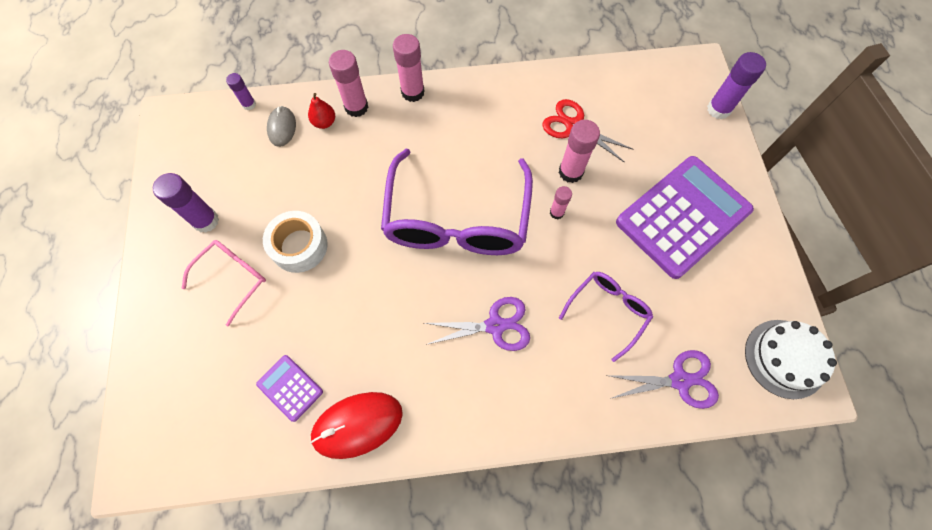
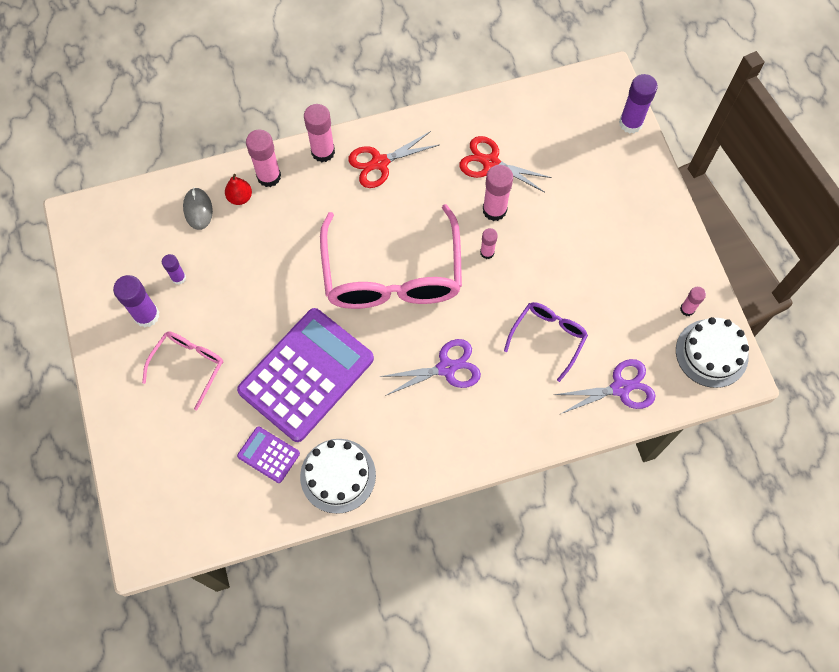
camera: 10 degrees left, 0 degrees up
purple glue stick [226,73,256,110] -> purple glue stick moved to [162,254,186,285]
white tape [263,211,328,273] -> none
red mouse [310,392,403,459] -> white cake [300,439,376,514]
purple glasses [381,149,533,255] -> pink glasses [320,204,462,309]
purple calculator [616,156,754,279] -> purple calculator moved to [237,308,374,442]
none -> red scissors [348,131,439,188]
none -> pink glue stick [680,287,706,316]

